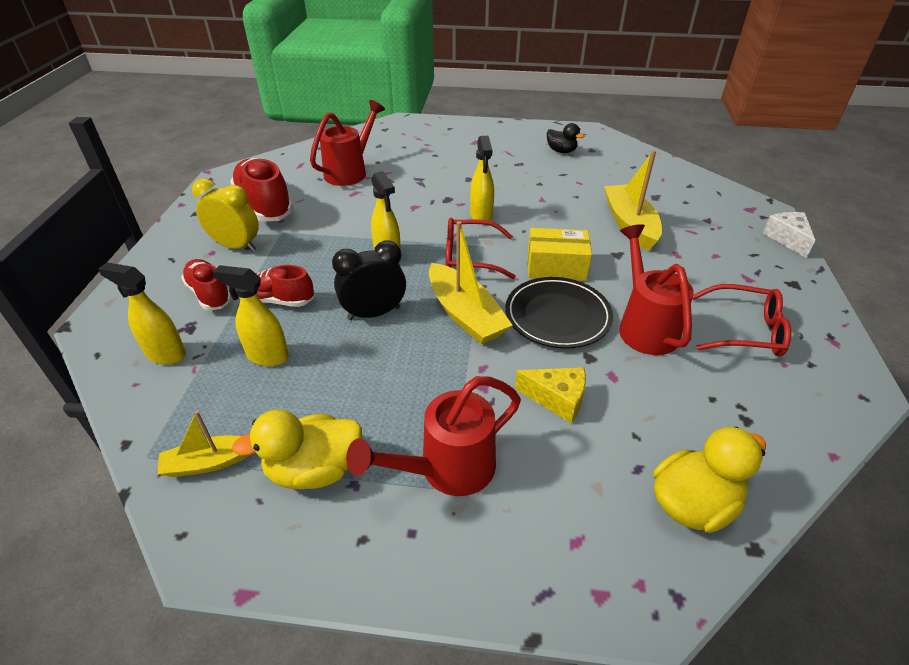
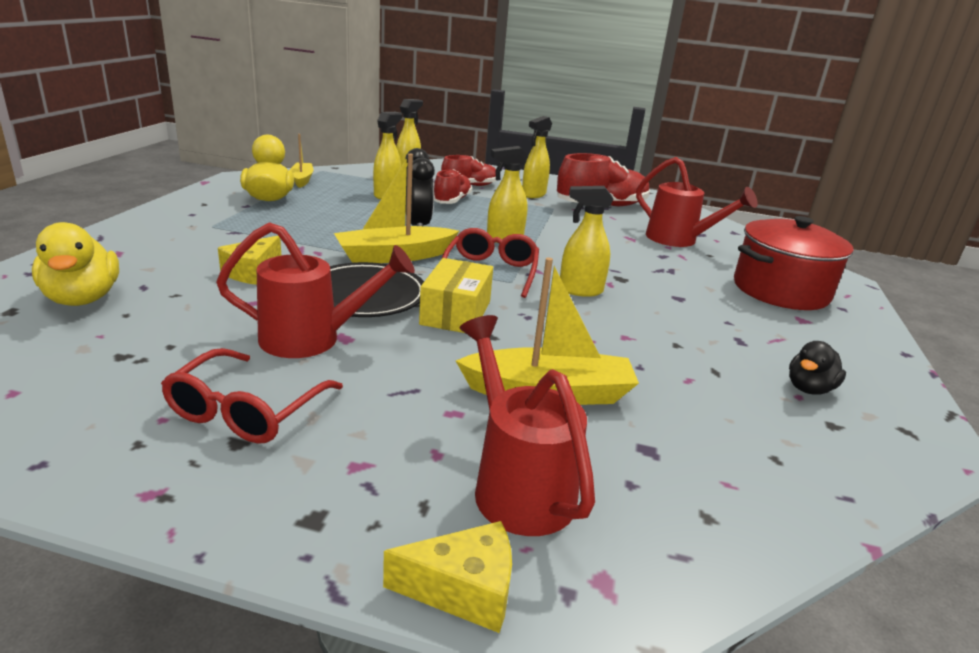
camera: 95 degrees right, 15 degrees down
yellow clock [192,178,259,252] -> yellow spray bottle [522,116,552,198]
red watering can [346,376,521,496] -> red watering can moved to [460,315,595,536]
white cheese [763,212,815,258] -> yellow cheese [383,521,512,633]
none -> red pot [734,216,853,310]

